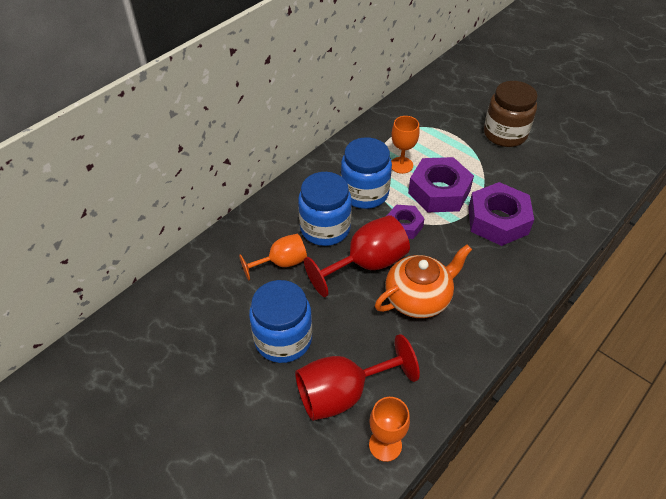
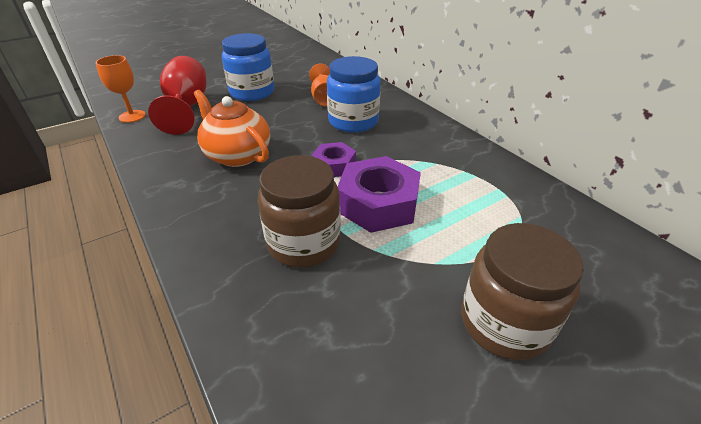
camera: 105 degrees right, 10 degrees down
red goblet [304,215,410,297] -> none
blue jar [341,137,392,209] -> none
orange teapot [375,245,472,318] -> orange teapot turned 150 degrees clockwise [194,90,270,167]
orange goblet [391,116,420,174] -> none
purple nut [468,182,534,246] -> brown jar [258,155,341,268]

